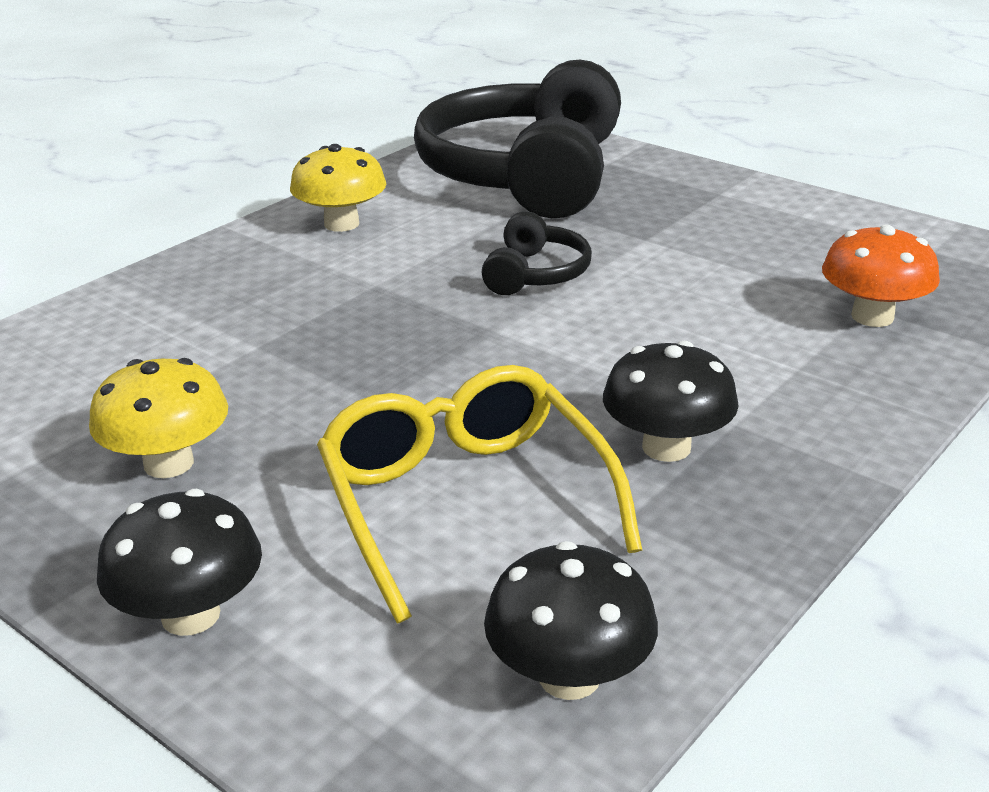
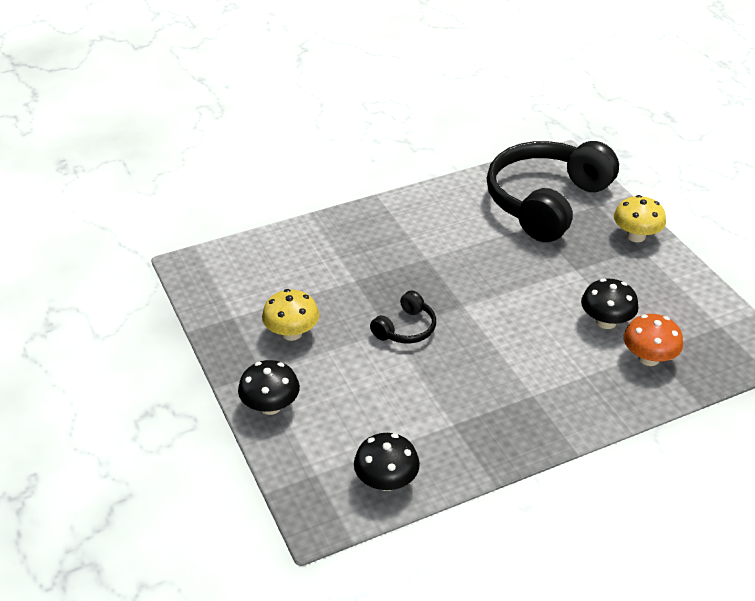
camera: 25 degrees right, 10 degrees up
yellow mushroom [290,144,386,232] -> yellow mushroom moved to [614,195,666,242]
yellow glasses [317,365,642,623] -> none
black headphones [482,211,592,295] -> black headphones moved to [370,291,436,344]
black mushroom [603,341,739,462] -> black mushroom moved to [581,279,639,329]

